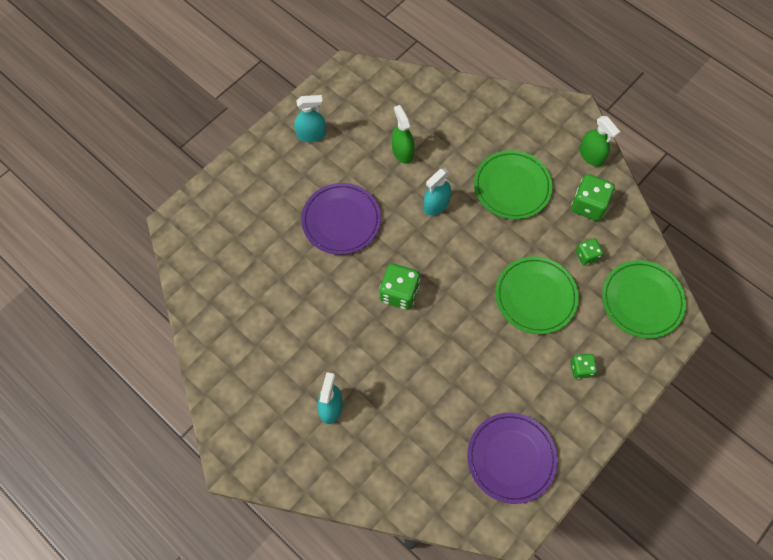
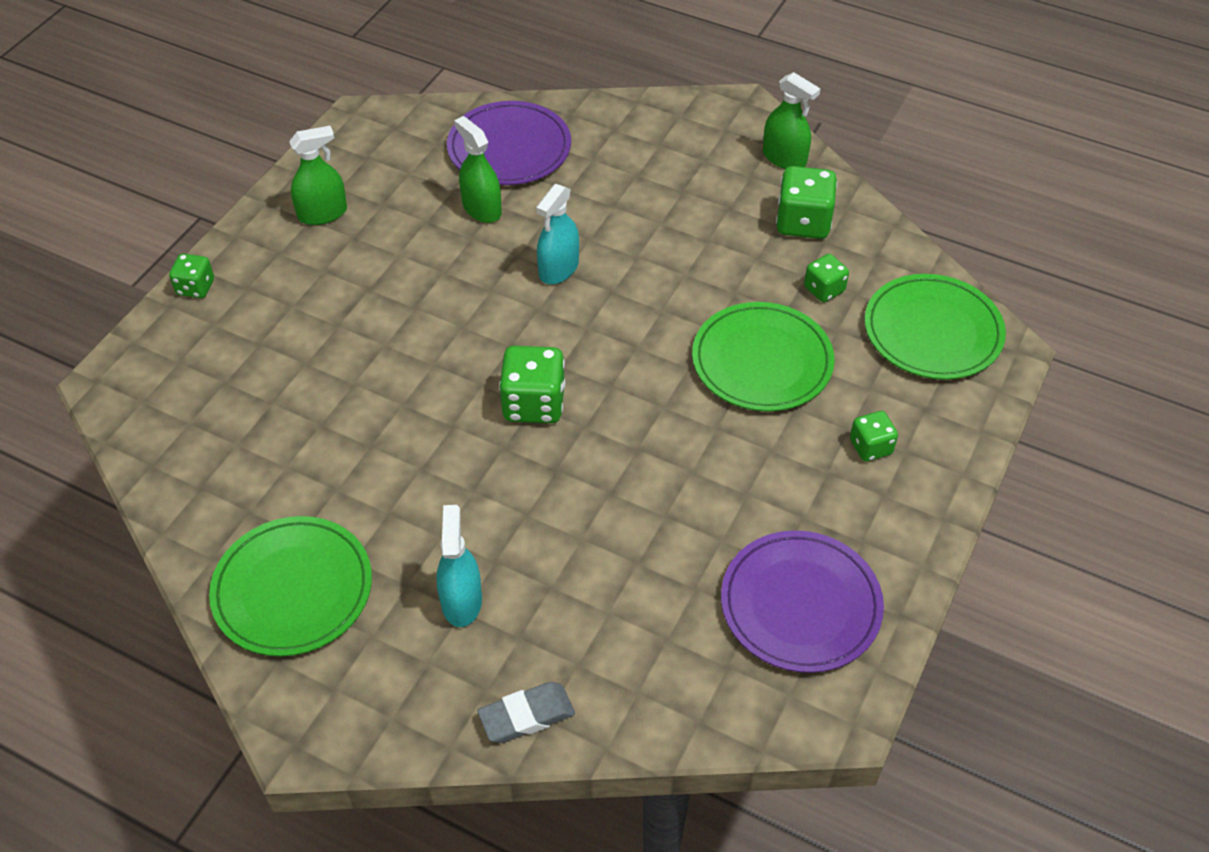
camera: 15 degrees left, 15 degrees down
turquoise spray bottle [294,95,326,142] -> green spray bottle [289,126,347,225]
purple plate [301,183,381,255] -> purple plate moved to [447,101,571,185]
green plate [474,150,553,219] -> green plate moved to [209,516,372,656]
none -> green dice [169,254,214,298]
none -> grey eraser [477,682,575,743]

